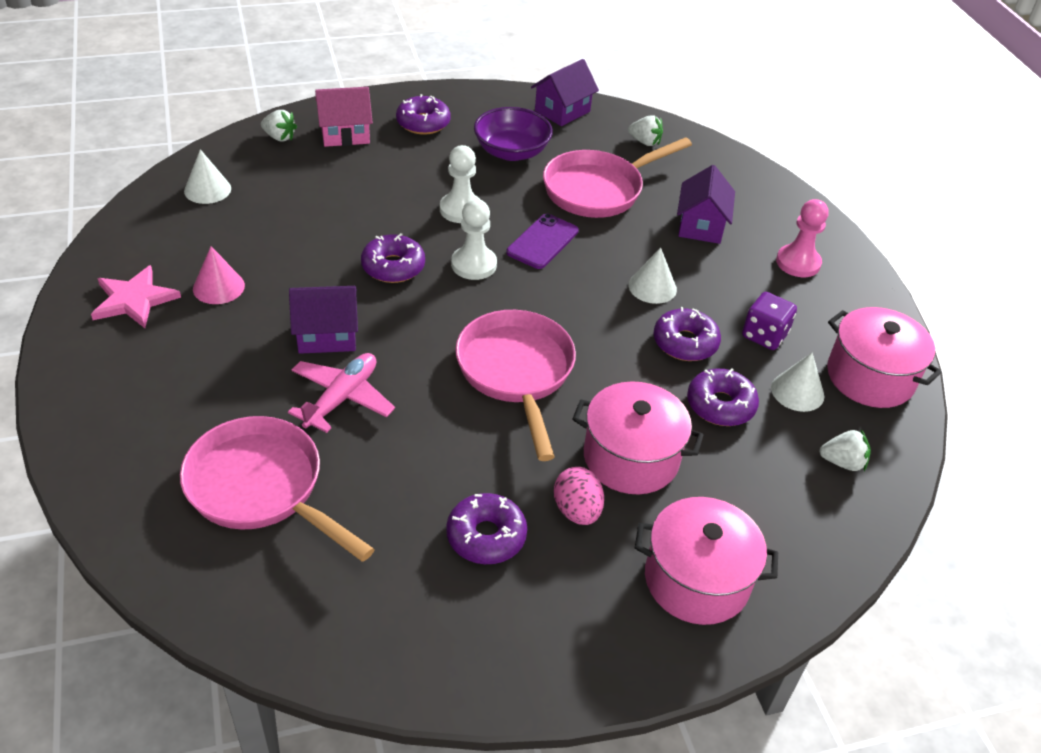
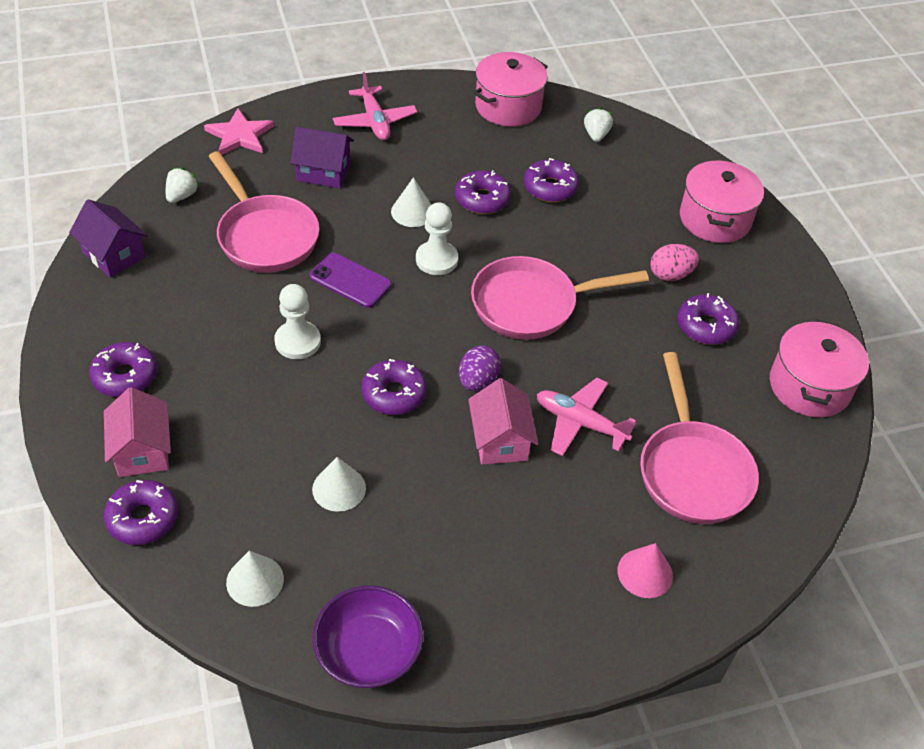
camera: 90 degrees left, 5 degrees up
pink star [91,265,181,328] -> pink star moved to [204,108,274,155]
pink pan [180,416,375,562] -> pink pan turned 45 degrees counterclockwise [640,352,759,524]
pink cone [193,246,245,304] -> pink cone moved to [617,543,673,598]
white strawberry [261,110,297,141] -> purple donut [104,480,178,545]
purple house [289,286,358,354] -> pink house [468,378,539,465]
white pawn [451,199,497,280] -> white pawn moved to [416,202,458,275]
purple bowl [474,107,553,161] -> purple bowl moved to [312,585,423,688]
pink pot [573,381,703,495] -> pink pot moved to [770,319,869,418]
purple dice [742,292,797,350] -> none
white cone [771,353,824,412] -> white cone moved to [312,457,366,512]
pink pawn [776,199,829,277] -> pink plane [333,72,417,140]
none -> purple egg [459,345,501,391]

